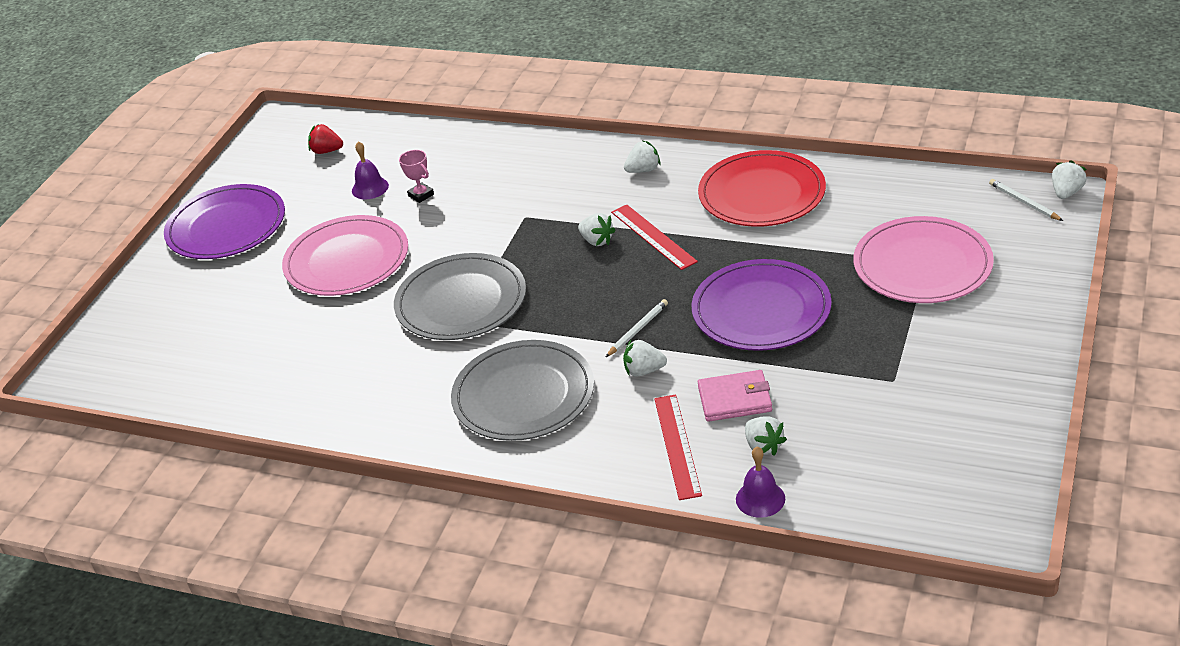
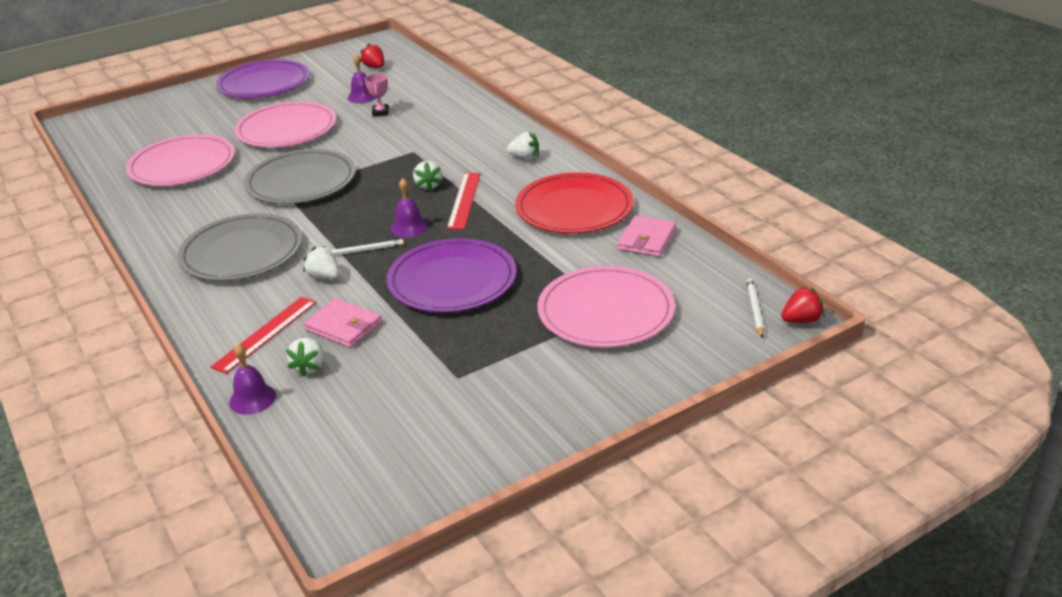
camera: 35 degrees right, 5 degrees down
white strawberry [1052,160,1087,199] -> red strawberry [781,286,825,323]
none -> pink plate [126,135,235,186]
none -> purple bell [391,178,428,238]
none -> pink wallet [617,215,676,257]

